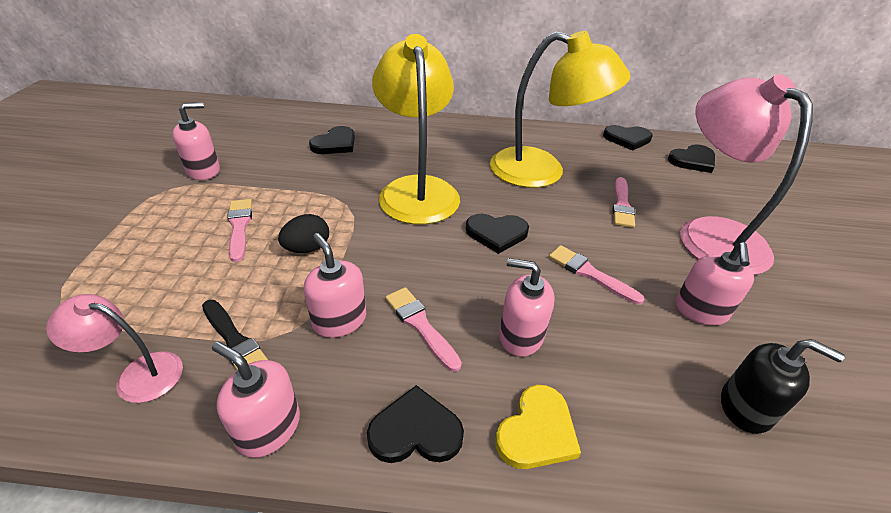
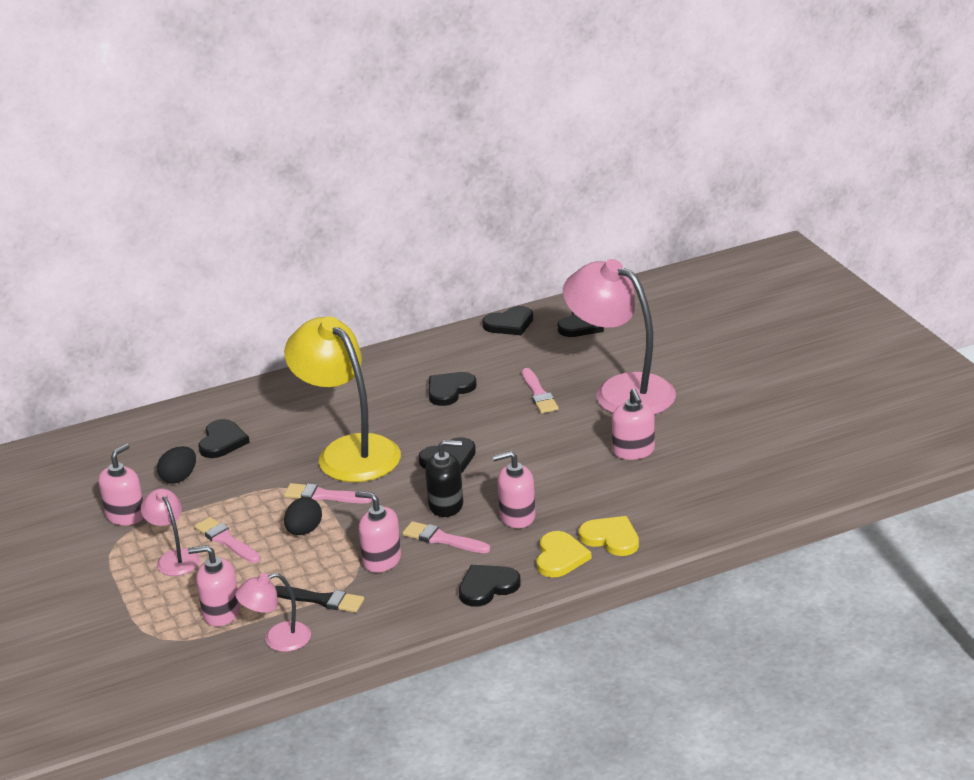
camera: 25 degrees left, 10 degrees down
pink soap dispenser [212,342,300,458] -> pink soap dispenser moved to [188,545,240,626]
yellow lamp [490,31,630,188] -> black heart [428,372,477,406]
pink brush [549,245,645,305] -> pink brush moved to [284,483,372,503]
black soap dispenser [721,339,845,434] -> black soap dispenser moved to [425,440,463,517]
none -> pink lamp [141,489,200,576]
none -> black egg [157,446,196,484]
none -> yellow heart [579,516,639,556]

